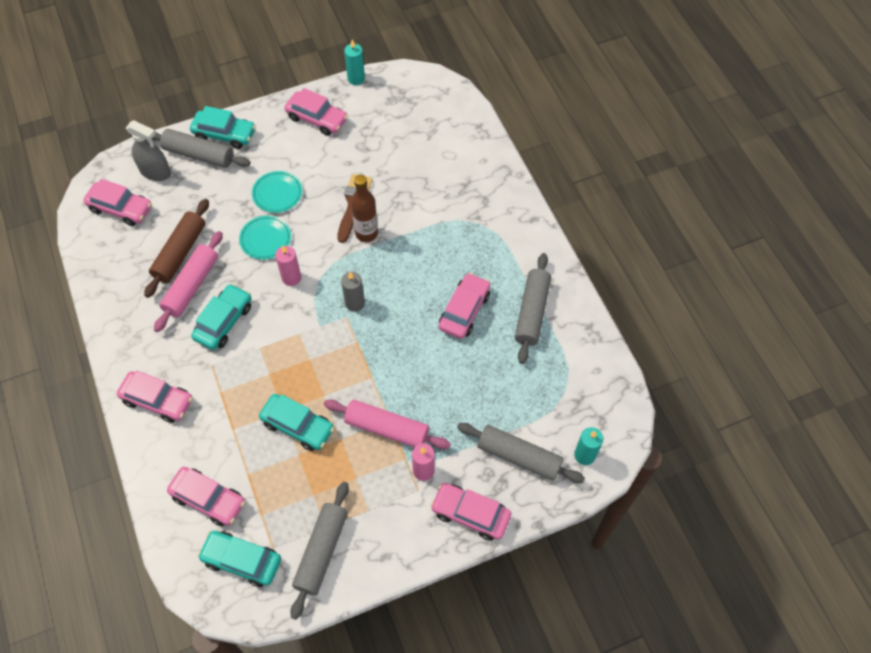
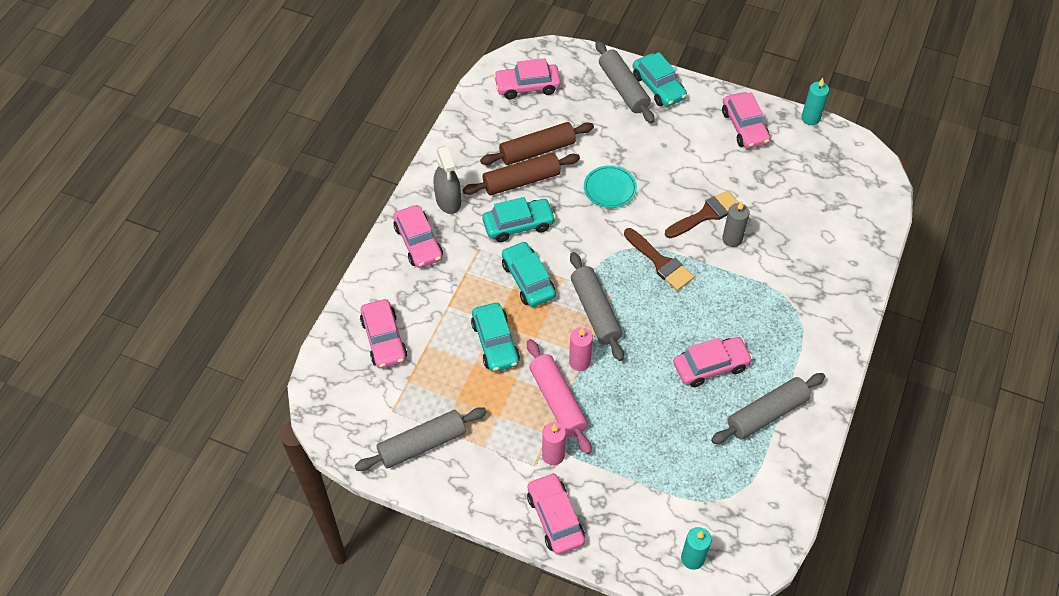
camera: 45 degrees right, 5 degrees down
pink car [83,179,152,226] -> pink car turned 105 degrees clockwise [494,58,561,99]
grey spray bottle [126,120,171,181] -> grey spray bottle moved to [434,146,461,214]
pink rolling pin [154,231,223,332] -> brown rolling pin [462,153,580,195]
turquoise car [198,531,281,587] -> turquoise car moved to [502,241,556,307]
turquoise plate [252,171,302,213] -> none
pink candle [275,246,301,286] -> pink candle moved to [569,327,593,371]
grey candle [341,272,365,312] -> grey candle moved to [722,201,750,247]
brown bottle [351,174,378,242] -> none
grey rolling pin [457,423,585,483] -> grey rolling pin moved to [570,252,624,361]
none -> brown brush [624,228,694,291]

